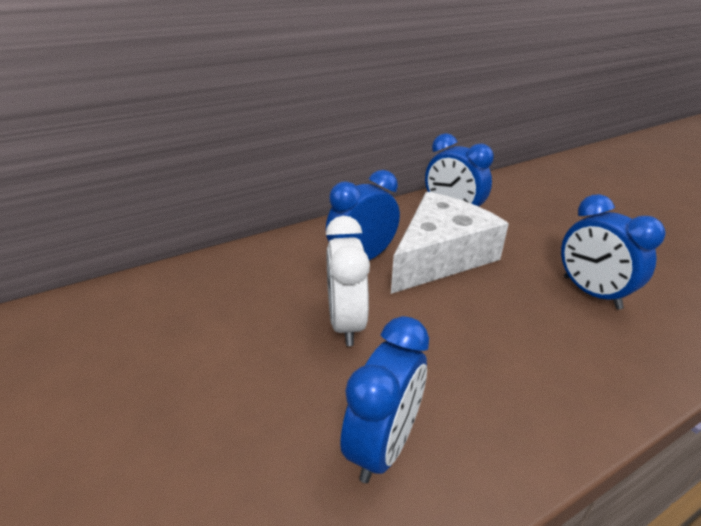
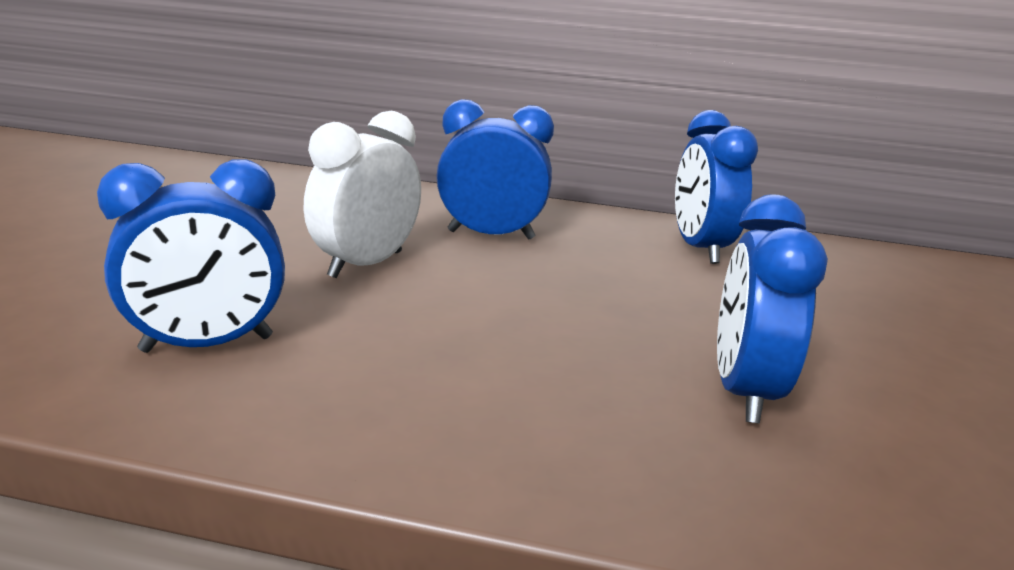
camera: 40 degrees right, 10 degrees down
white cheese [391,192,509,294] -> none

